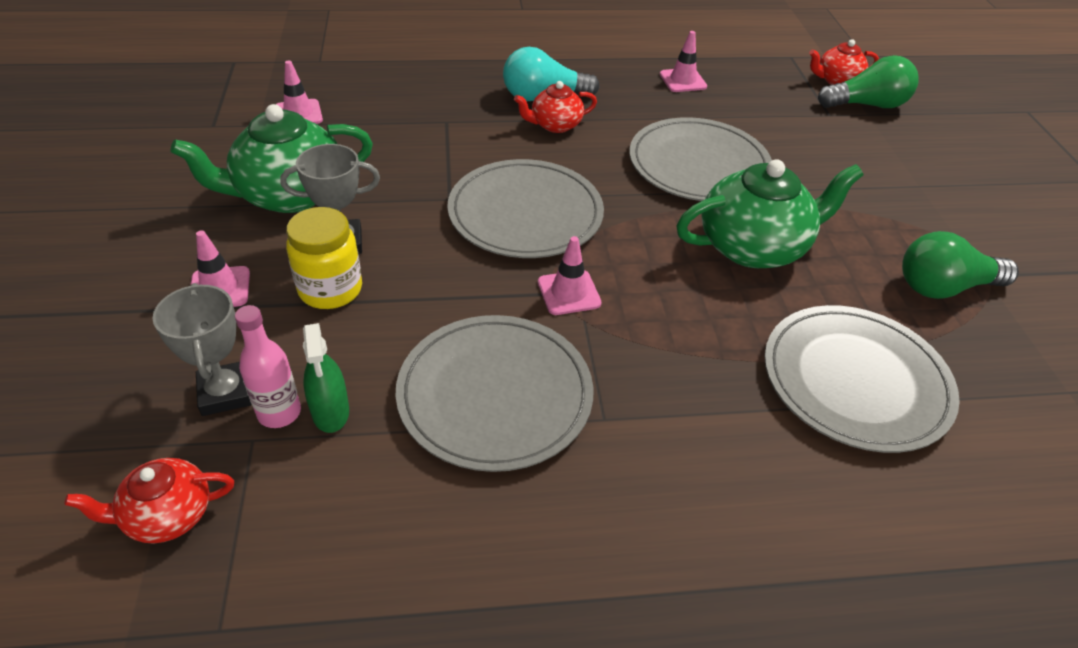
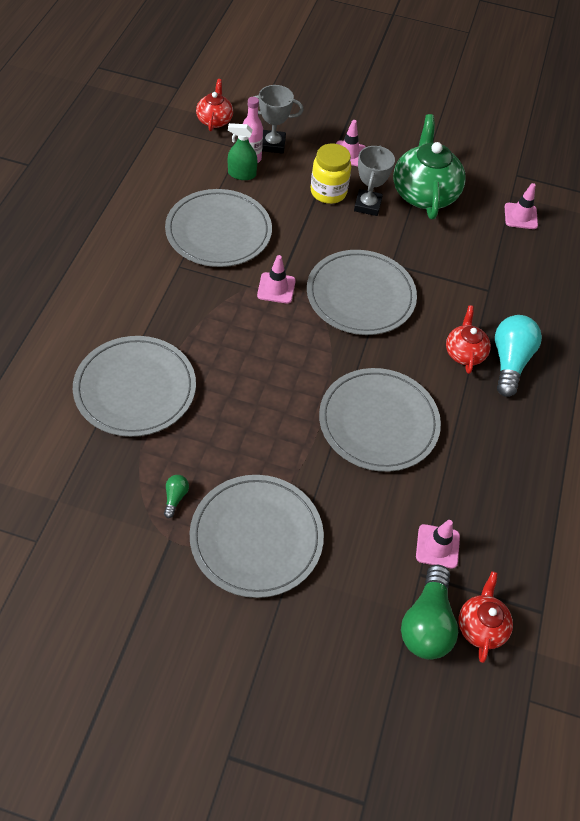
camera: 110 degrees right, 10 degrees up
pink traffic cone [660,31,707,92] -> pink traffic cone moved to [416,520,460,568]
green teapot [677,159,863,268] -> none
green light bulb [902,231,1019,299] -> green light bulb [164,475,189,518], size x0.45
none -> grey plate [190,475,324,598]

